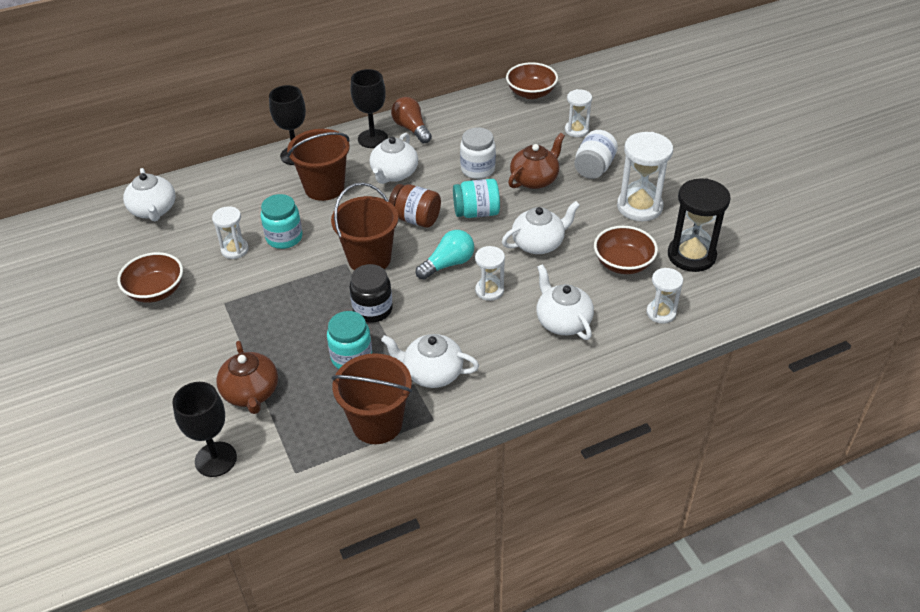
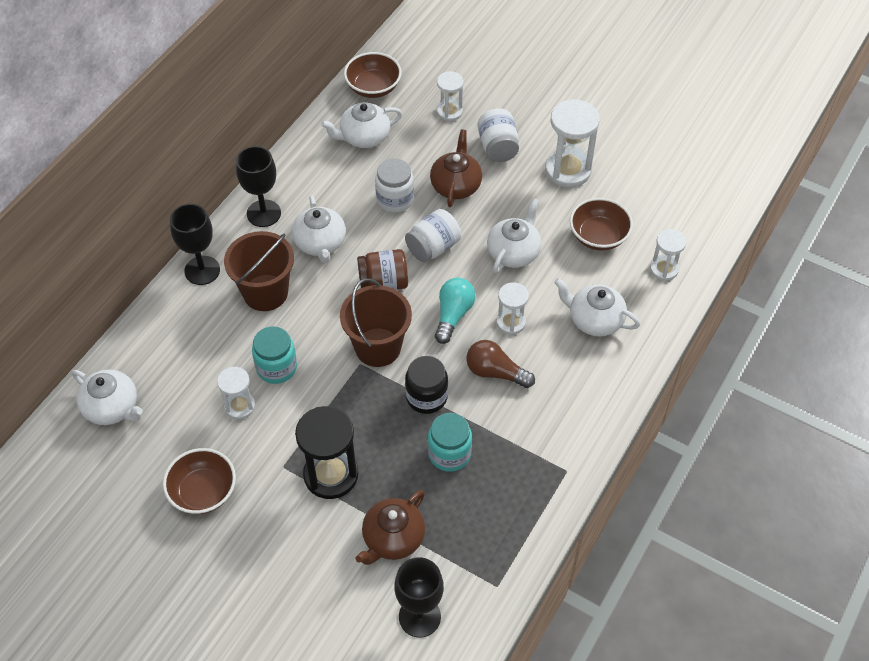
camera: 35 degrees left, 10 degrees up
brown teapot [216,341,278,414] -> brown teapot turned 90 degrees clockwise [355,490,425,565]
brown bucket [331,353,412,444] -> none
white teapot [381,334,479,388] -> white teapot moved to [321,102,402,148]
brown light bulb [391,97,432,143] -> brown light bulb moved to [466,340,535,388]
turquoise jar [453,179,500,218] -> white jar [405,209,461,262]
black hourglass [668,178,731,272] -> black hourglass moved to [295,406,358,499]

